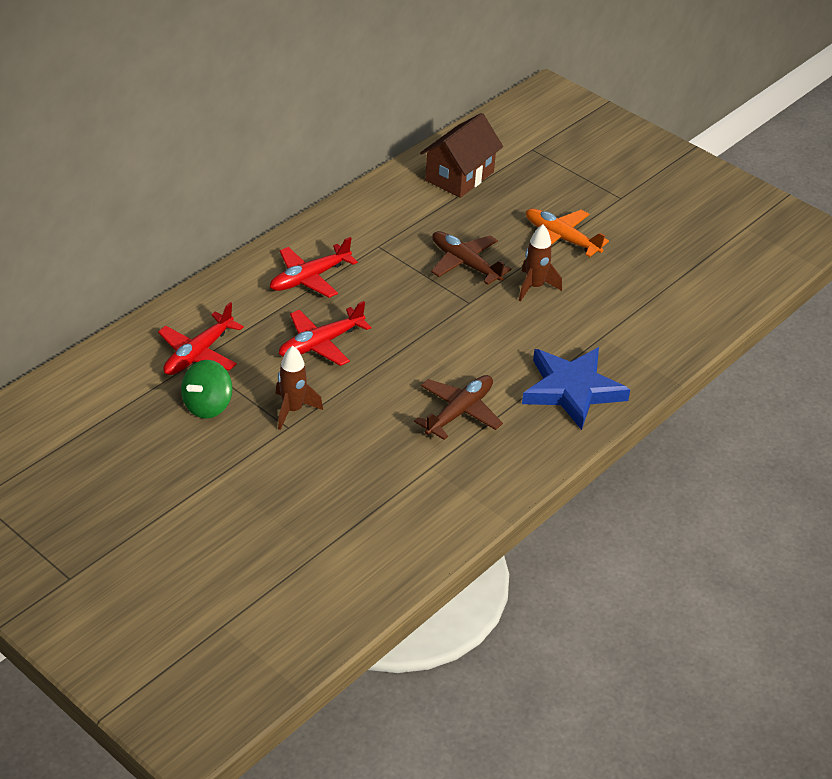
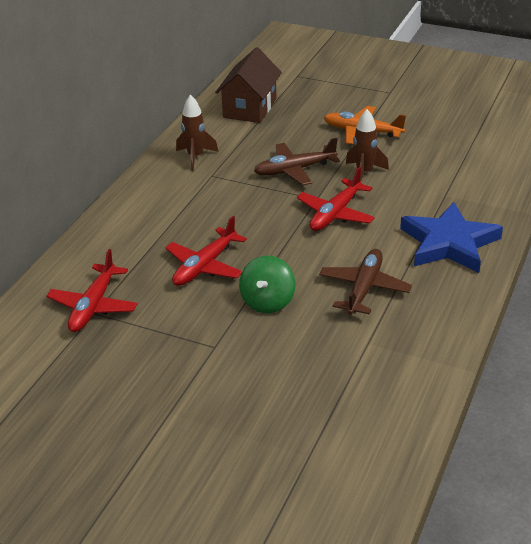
camera: 15 degrees left, 5 degrees down
green spinning top [181,360,232,419] -> green spinning top moved to [239,256,296,313]
red plane [270,237,358,298] -> red plane moved to [297,167,375,231]
brown rocket [276,346,323,430] -> brown rocket moved to [176,94,218,171]
brown plane [431,231,511,285] -> brown plane turned 45 degrees counterclockwise [254,138,340,185]

